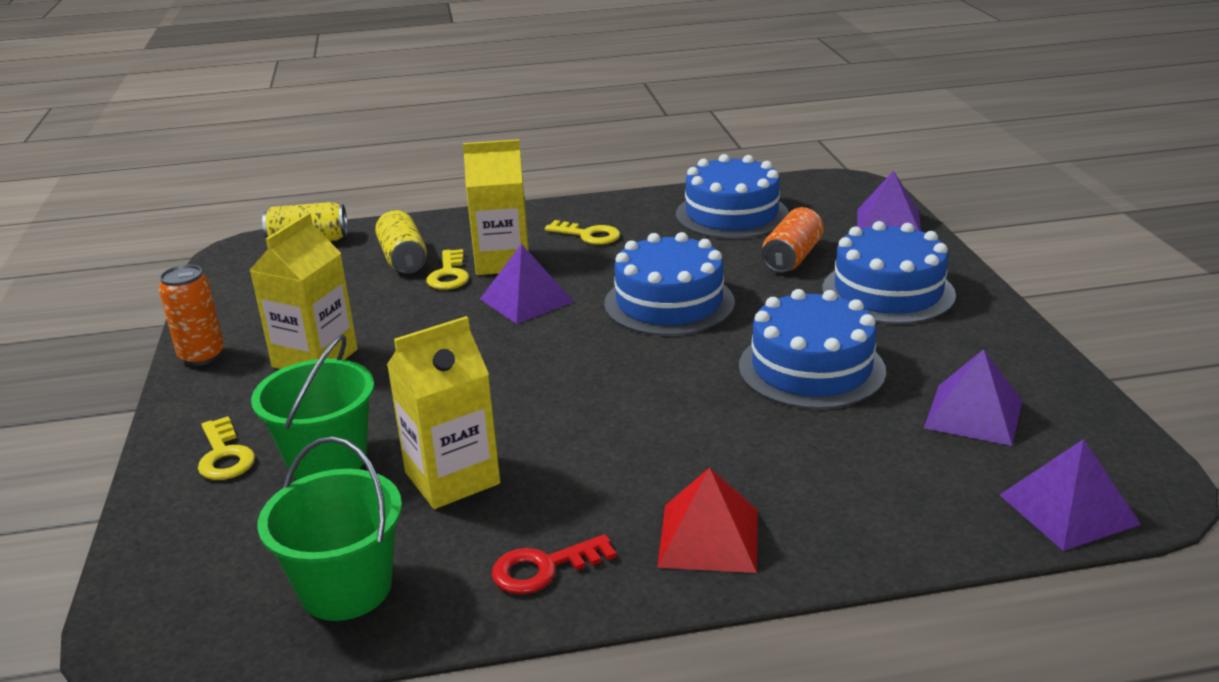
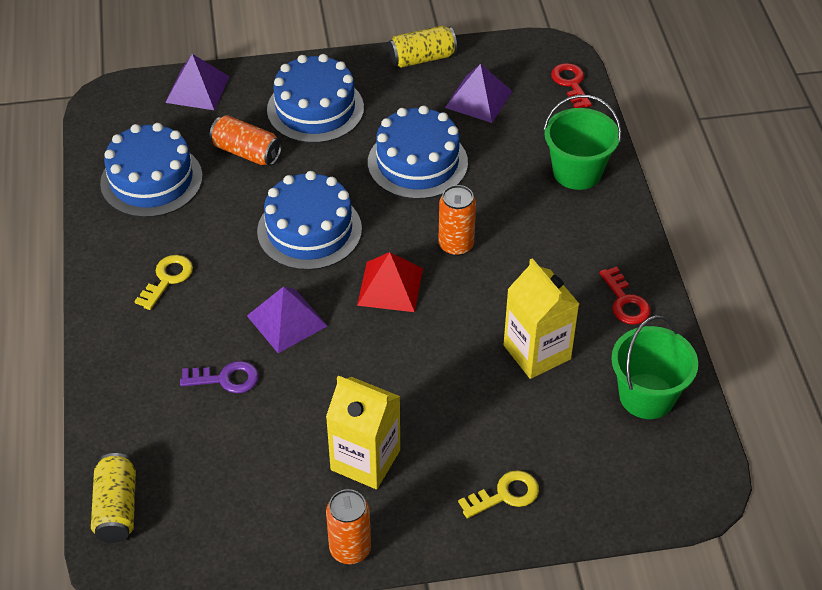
camera: 90 degrees left, 20 degrees up
green bucket [251,334,374,480] -> green bucket moved to [544,94,621,190]
yellow can [375,210,427,274] -> yellow can moved to [388,26,457,68]
yellow key [426,249,469,290] -> purple key [180,361,259,393]
yellow carton [463,139,529,275] -> none
red pyramid [657,467,758,573] -> red pyramid moved to [357,252,423,312]
purple pyramid [1000,439,1141,551] -> red key [551,63,592,108]
none -> orange can [438,185,476,256]

